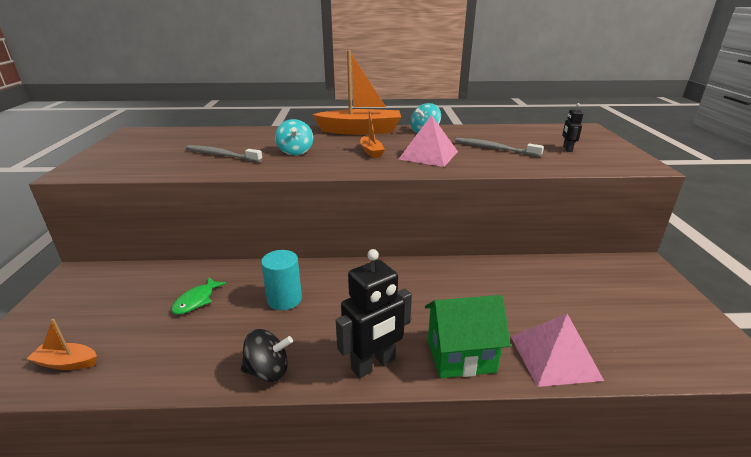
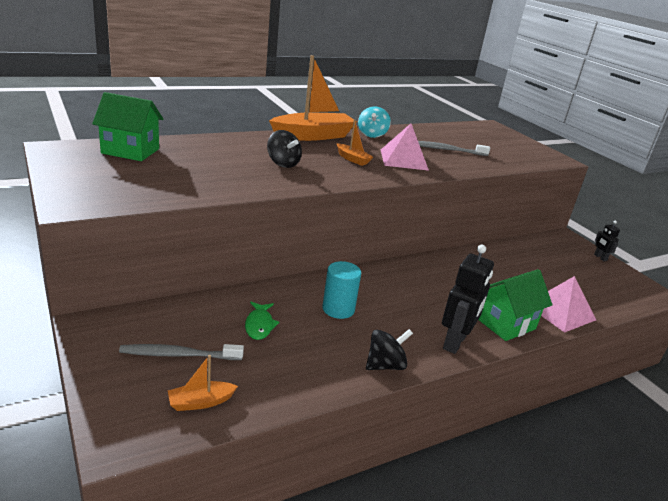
camera: 30 degrees left, 0 degrees up
grey toothbrush [186,145,263,162] -> grey toothbrush moved to [119,344,244,360]
turquoise spinning top [275,119,313,155] -> black spinning top [267,130,302,168]
black robot [562,103,583,152] -> black robot moved to [594,221,620,261]
none -> green house [92,92,163,161]

